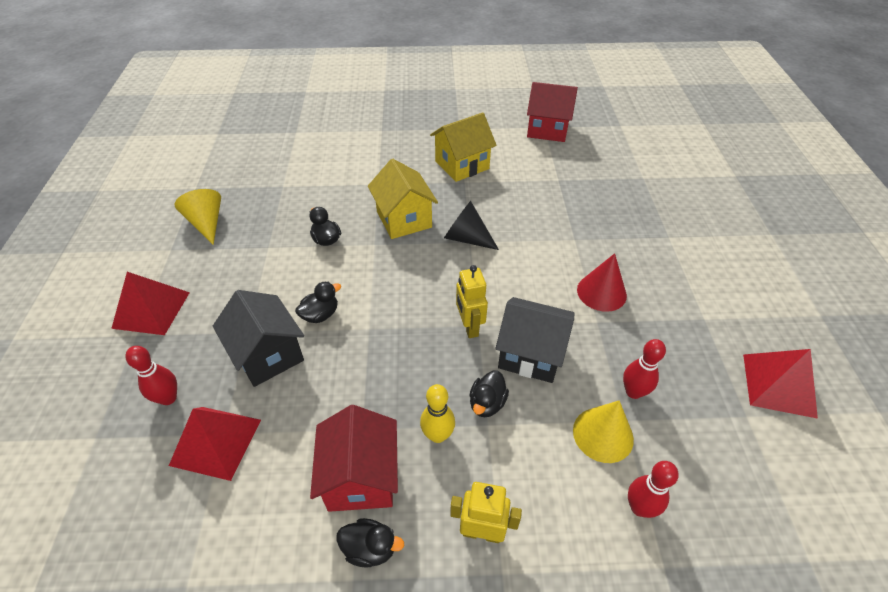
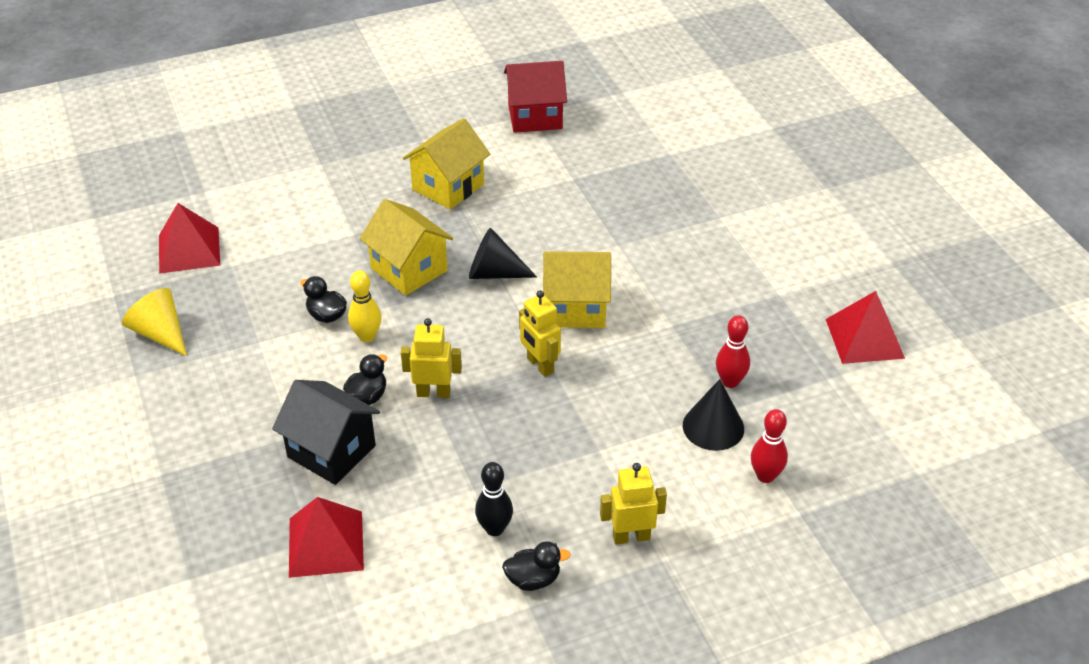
camera: 20 degrees left, 5 degrees down
red pyramid [111,272,190,335] -> red pyramid moved to [159,203,220,274]
red bowling pin [125,346,177,405] -> none
red house [310,405,398,512] -> black bowling pin [475,462,513,536]
yellow bowling pin [420,384,455,443] -> yellow bowling pin moved to [348,270,382,342]
black duck [469,371,509,417] -> none
black house [495,297,574,383] -> none
yellow cone [573,400,634,463] -> black cone [683,379,744,451]
red cone [577,253,627,312] -> none
none -> yellow robot [401,318,462,398]
none -> yellow house [543,251,611,328]

